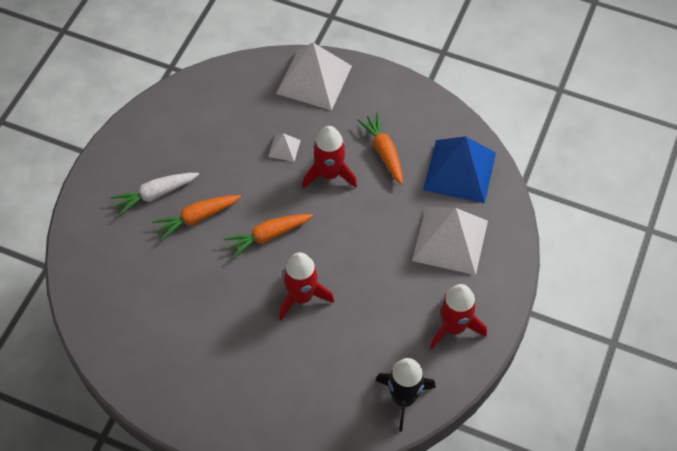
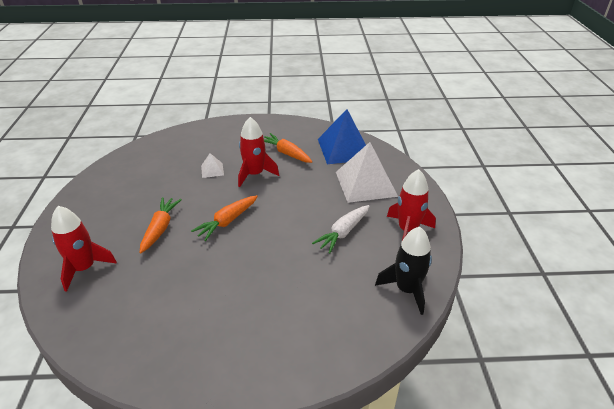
camera: 25 degrees left, 20 degrees down
white carrot [110,173,199,216] -> white carrot moved to [312,205,369,254]
orange carrot [152,195,241,240] -> orange carrot turned 150 degrees clockwise [140,197,182,253]
white pyramid [276,43,352,110] -> none
red rocket [279,252,334,321] -> red rocket moved to [51,206,117,292]

